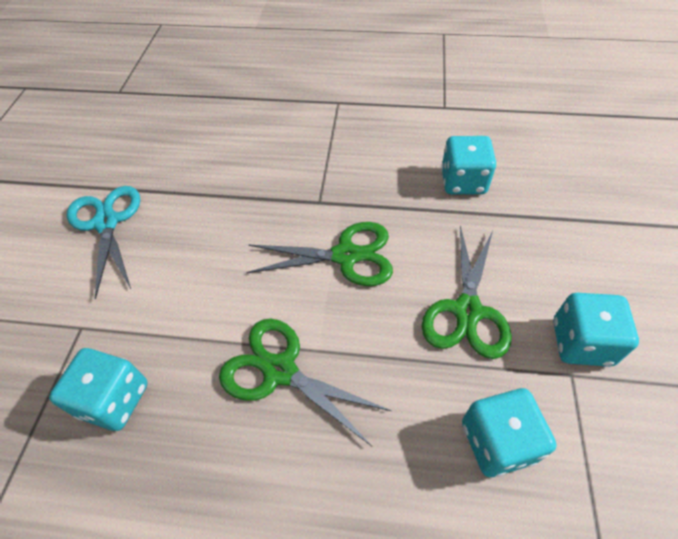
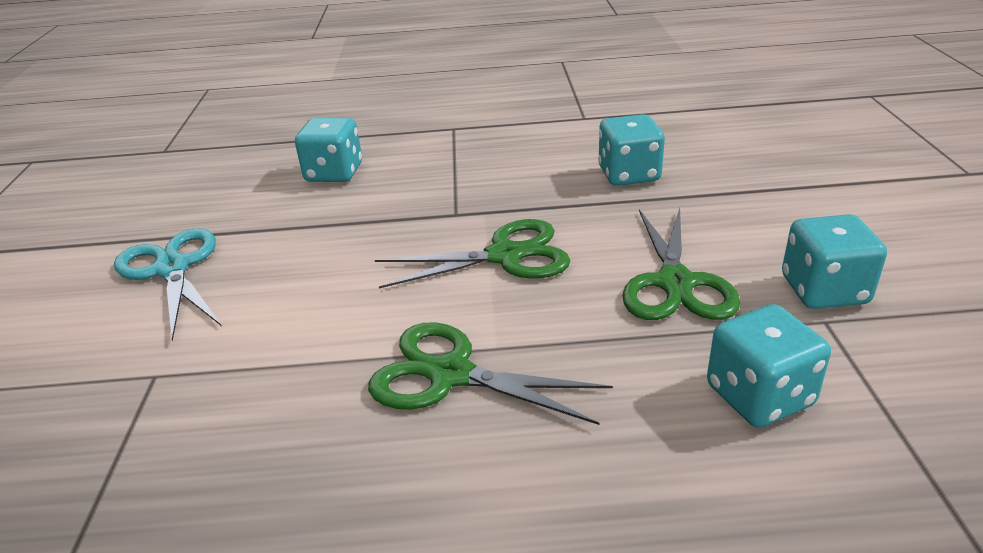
camera: 10 degrees left, 20 degrees down
turquoise dice [49,348,148,431] -> turquoise dice moved to [295,118,362,182]

